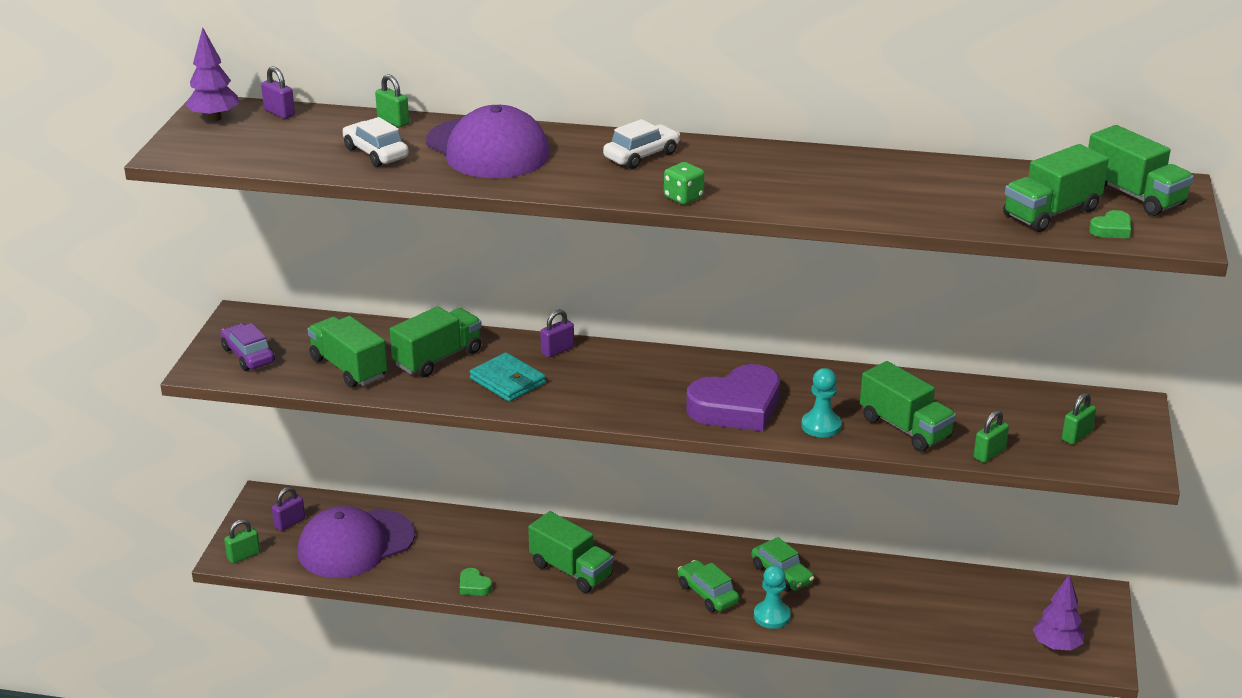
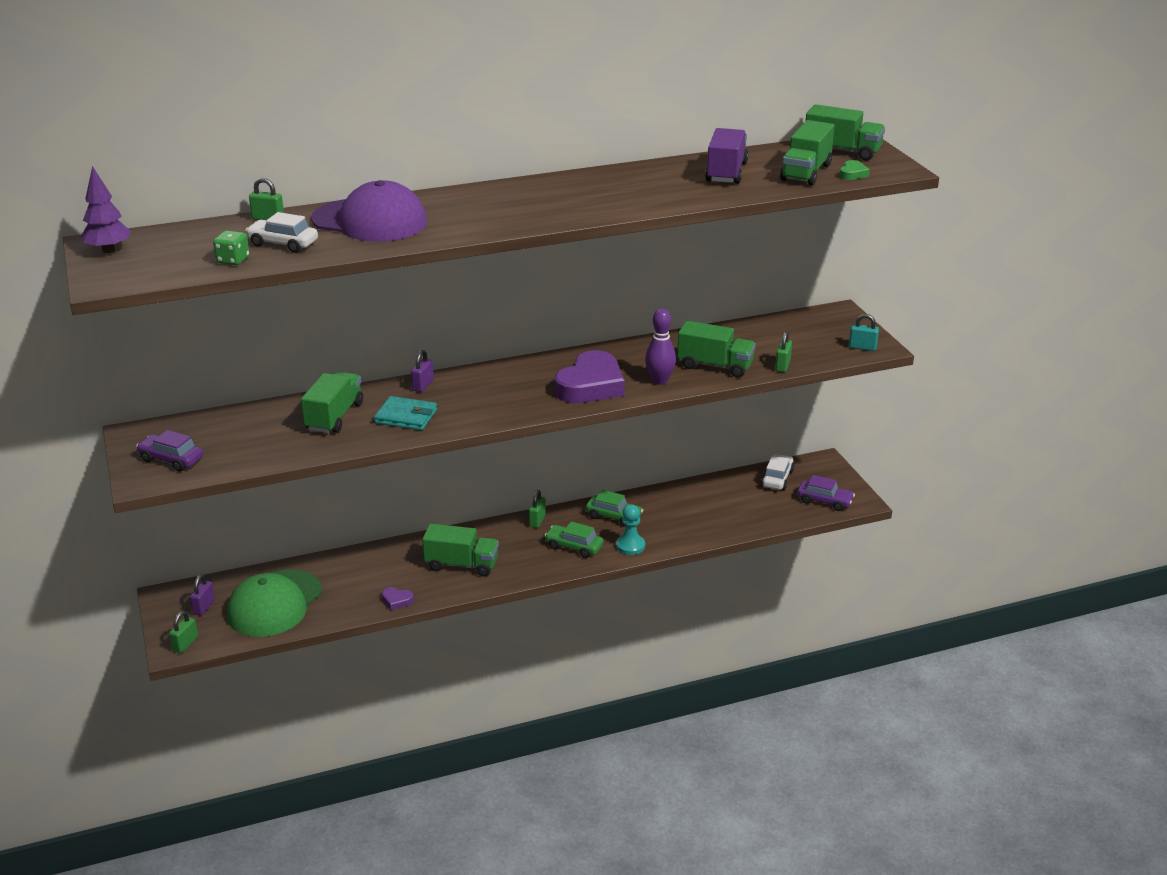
camera: 30 degrees left, 0 degrees up
purple padlock [261,66,295,119] -> none
purple cap [298,506,415,578] -> green cap [227,569,322,637]
green truck [307,316,387,388] -> none
green heart [460,568,492,596] -> purple heart [382,587,414,610]
white car [603,119,680,169] -> white car moved to [761,454,794,490]
green dice [664,162,705,205] -> green dice moved to [213,231,250,265]
turquoise pawn [801,368,842,438] -> purple bowling pin [645,308,676,385]
purple tree [1033,574,1084,651] -> purple car [797,475,855,511]
green padlock [1062,392,1096,445] -> green padlock moved to [529,490,546,528]
none -> purple truck [705,128,748,184]
none -> turquoise padlock [849,314,879,351]

